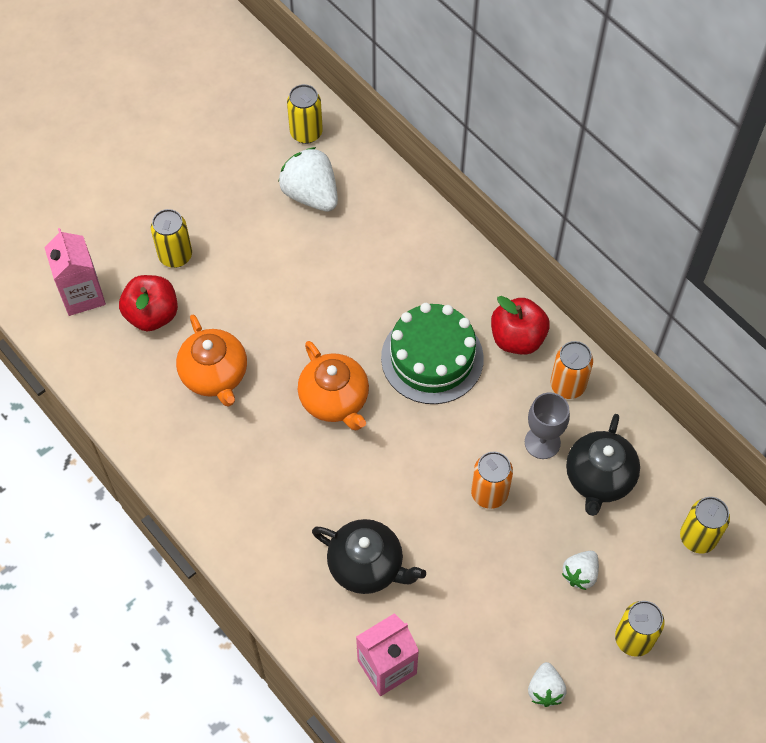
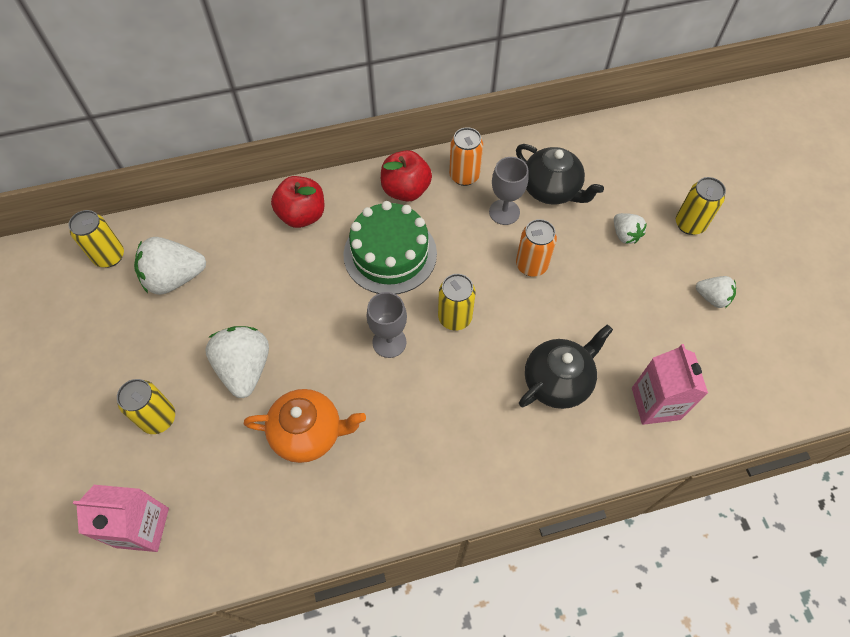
camera: 65 degrees left, 0 degrees up
red apple [119,275,178,331] -> red apple moved to [271,176,324,228]
orange teapot [298,341,369,430] -> grey goblet [367,292,407,358]
yellow can [680,497,730,553] -> yellow can moved to [438,274,476,330]
none -> white strawberry [205,326,269,398]

